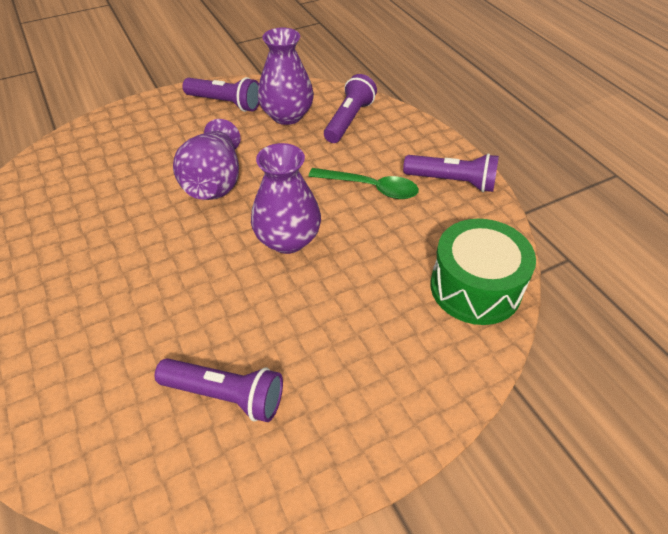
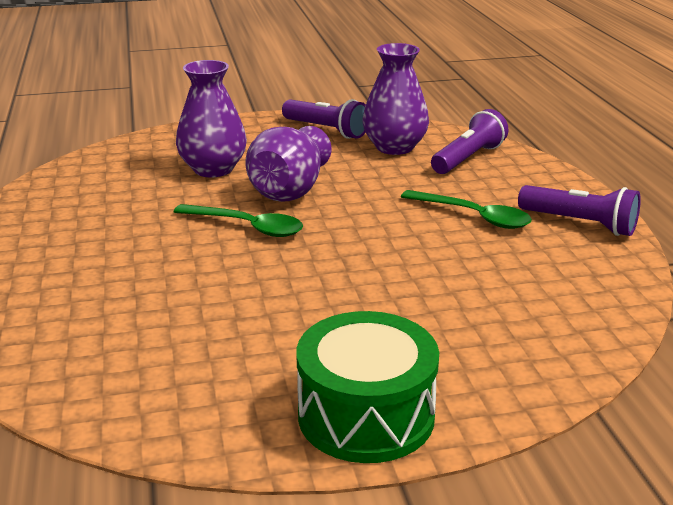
camera: 15 degrees right, 20 degrees down
purple flashlight [155,358,283,422] -> none
purple vase [251,143,321,254] -> purple vase moved to [176,60,247,177]
green drum [430,219,536,325] -> green drum moved to [296,311,439,463]
none -> green spoon [174,204,303,237]

